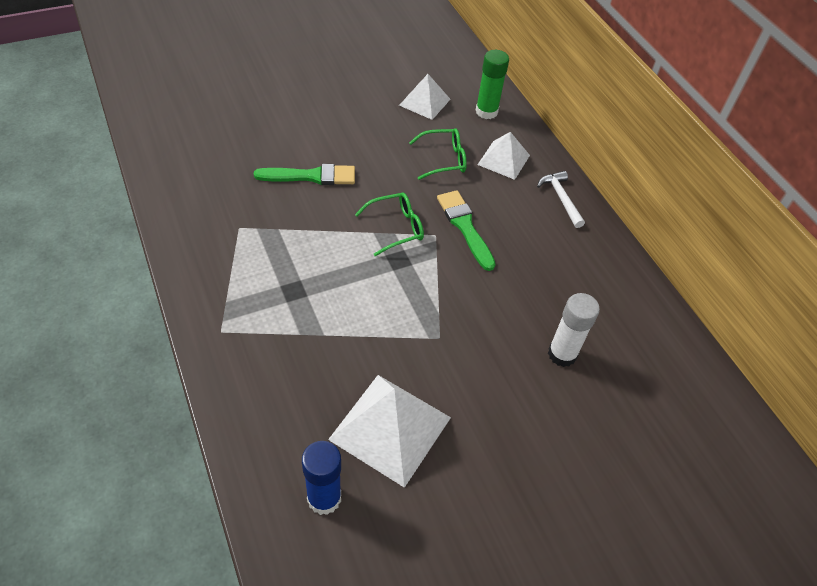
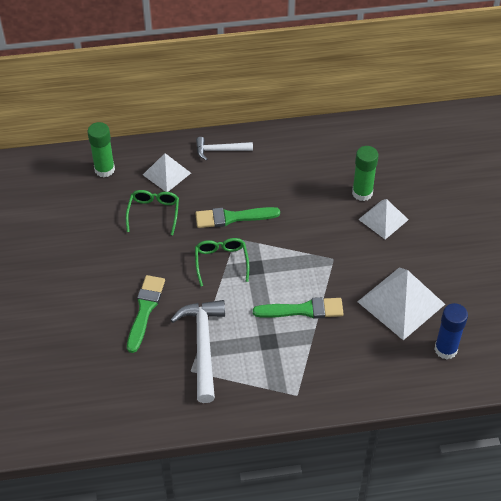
camera: 70 degrees left, 0 degrees up
white pyramid [399,74,451,120] -> white pyramid moved to [358,199,409,239]
white glue stick [548,293,600,367] -> green glue stick [352,146,378,201]
none -> white hammer [170,300,225,403]
none -> green brush [253,297,344,319]

